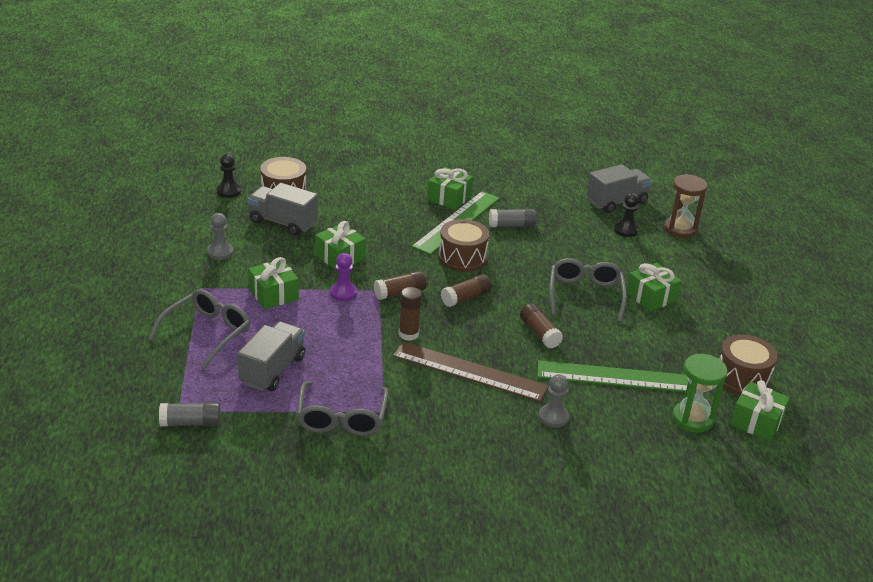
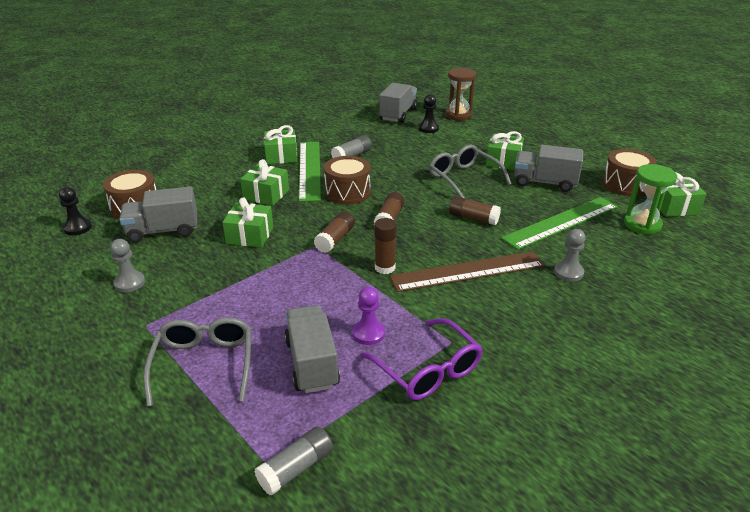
camera: 35 degrees left, 0 degrees up
green gift [248,257,299,309] -> green gift moved to [240,159,289,206]
grey glasses [297,381,389,436] -> purple glasses [360,318,483,401]
purple pawn [330,253,357,301] -> purple pawn moved to [353,287,385,345]
none -> grey truck [514,145,583,192]

